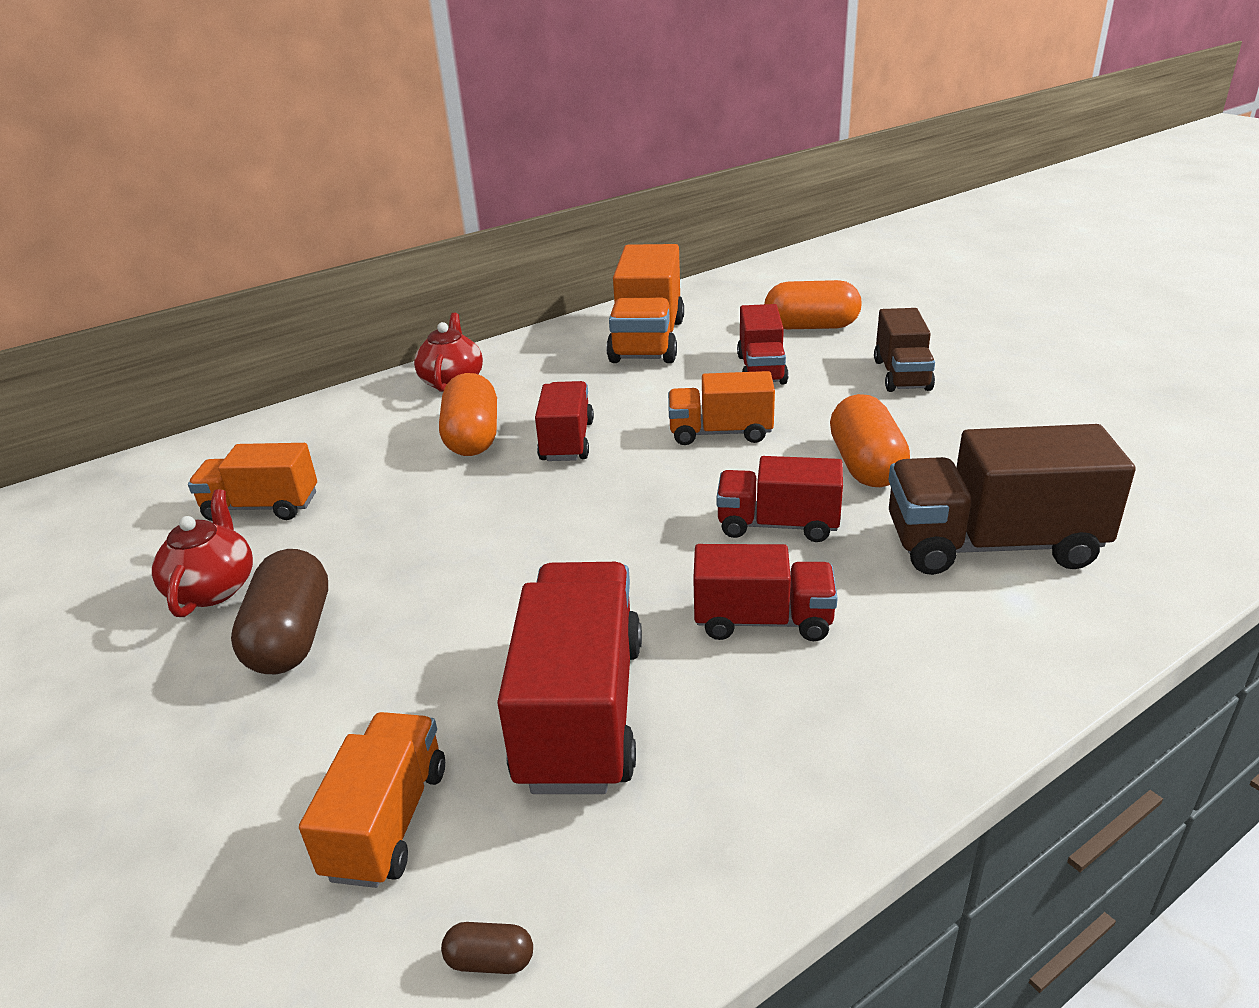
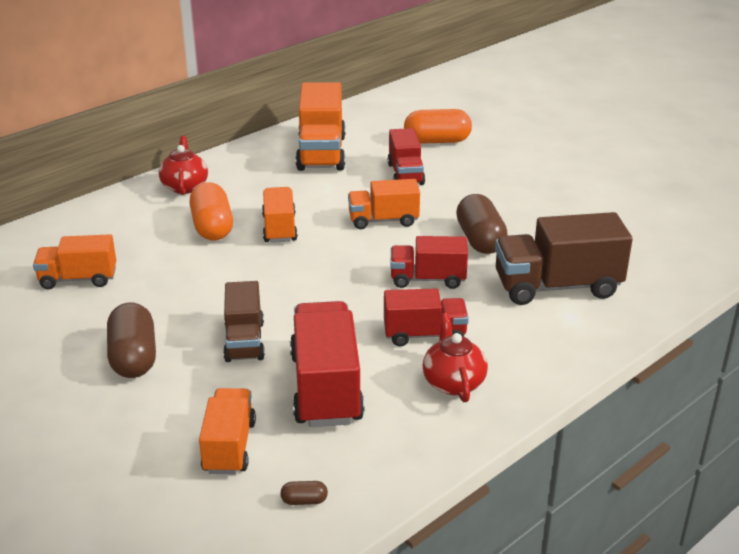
camera: 10 degrees left, 0 degrees up
red teapot [152,489,253,617] -> red teapot moved to [423,313,488,402]
red truck [535,381,594,461] -> orange truck [262,187,298,243]
orange capsule [830,394,910,487] -> brown capsule [456,194,508,254]
brown truck [874,308,935,392] -> brown truck moved to [223,281,265,362]

